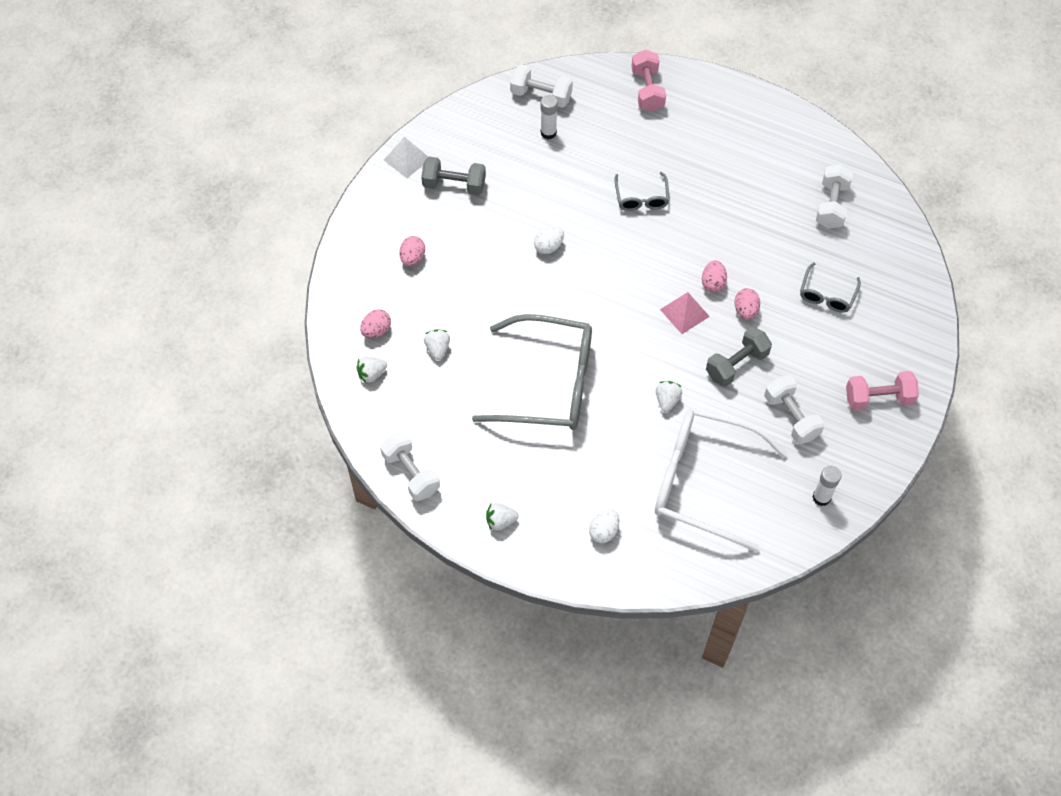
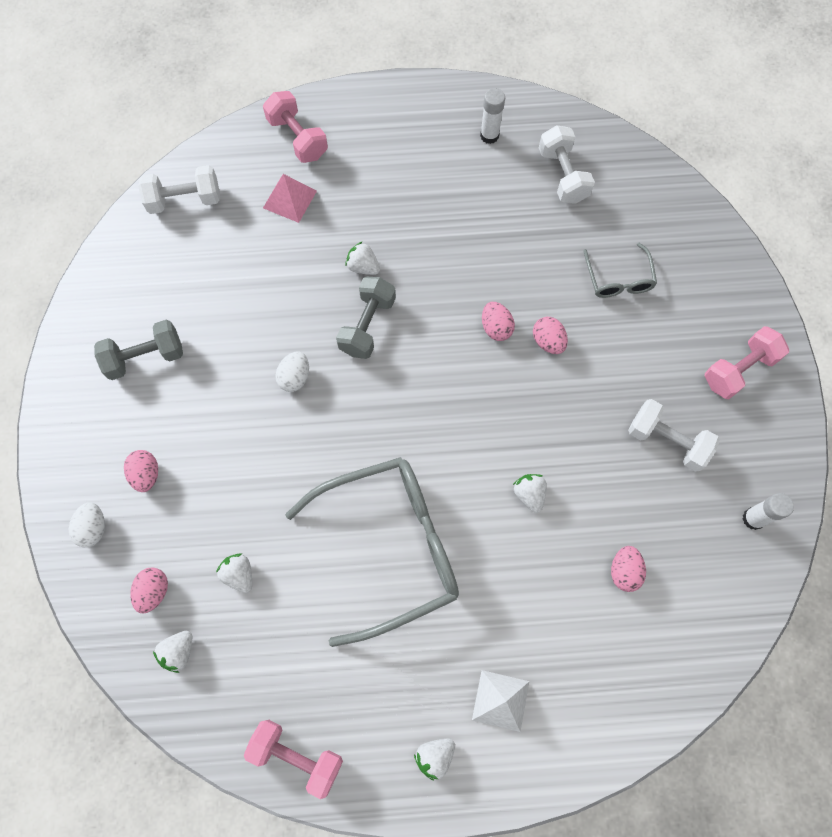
camera: 30 degrees left, 10 degrees up
white dumbbell [380,432,440,501] -> pink dumbbell [244,720,343,799]
white pyramid [384,137,428,178] -> white pyramid moved to [472,670,529,732]
white glue stick [541,95,558,139] -> white glue stick moved to [480,88,505,144]
white egg [589,509,619,543] -> white egg moved to [69,502,105,547]
grey glasses [614,172,669,211] -> white strawberry [345,241,380,275]
white glasses [655,408,788,552] -> pink egg [611,546,646,592]
pink pyramid [660,292,710,334] -> pink pyramid moved to [263,174,317,223]
grey dumbbell [706,327,772,387] -> grey dumbbell moved to [336,277,396,359]

